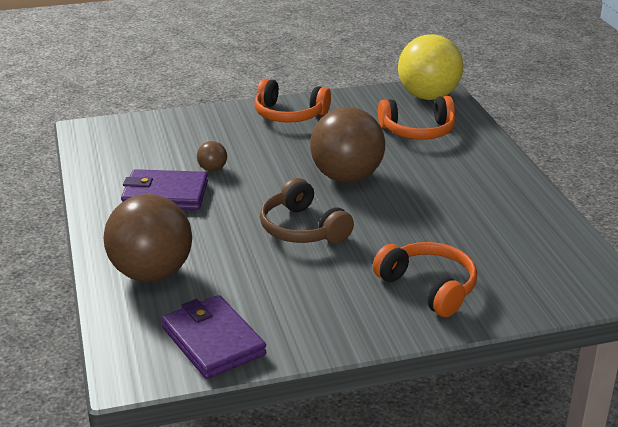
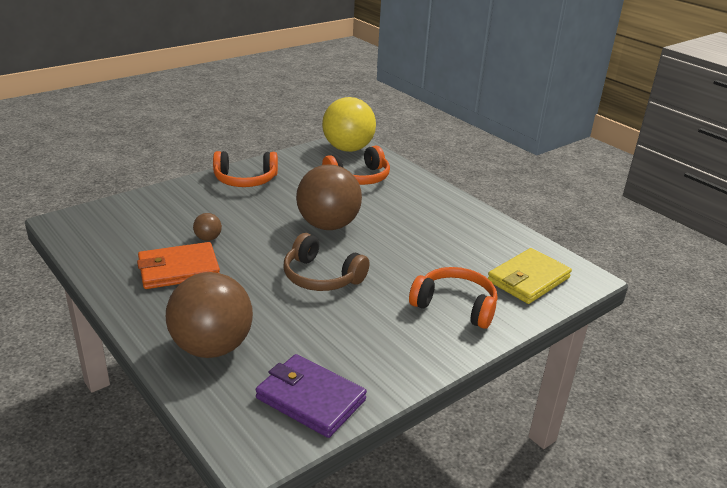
camera: 25 degrees left, 0 degrees up
purple wallet [121,169,208,210] -> orange wallet [137,242,220,289]
none -> yellow wallet [488,248,572,304]

